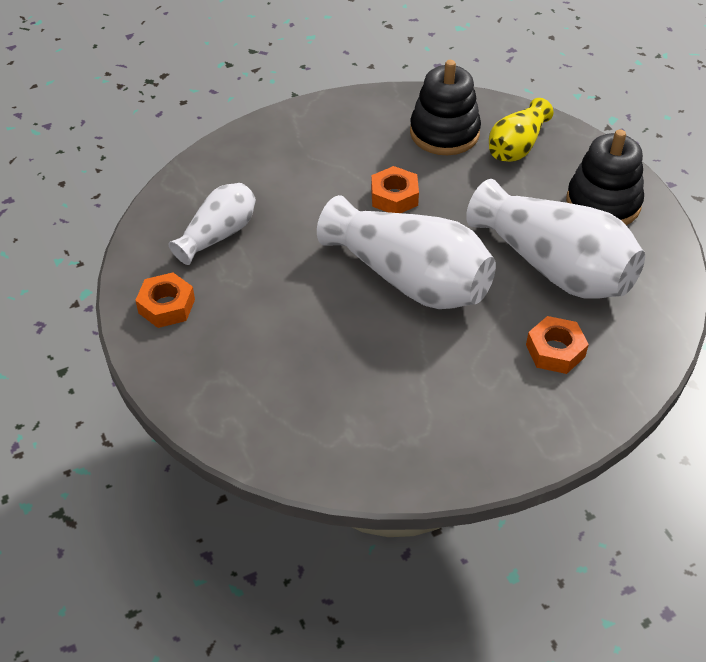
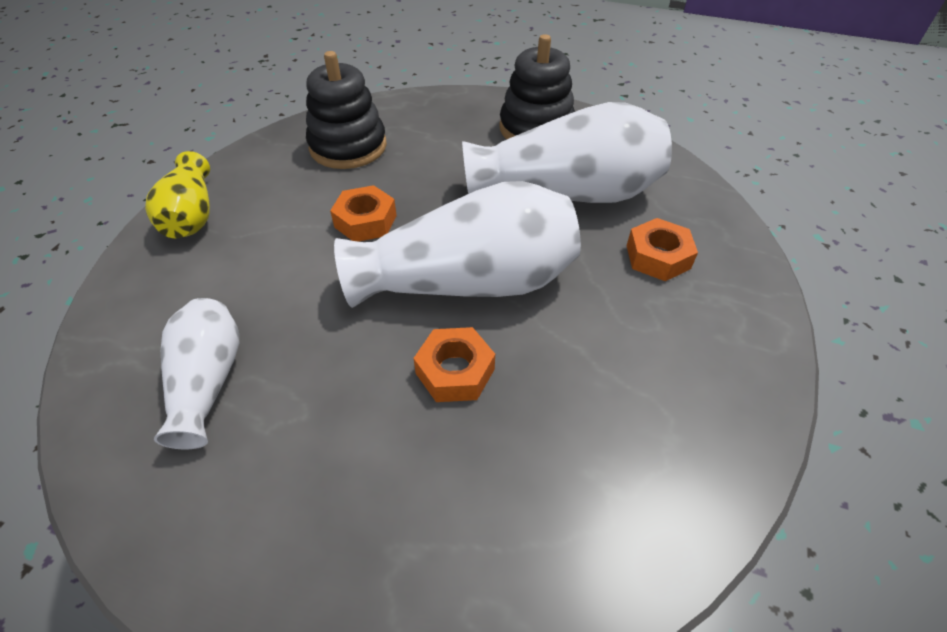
camera: 45 degrees left, 0 degrees up
orange nut [135,273,195,328] -> orange nut moved to [414,327,495,402]
yellow vase [489,98,553,162] -> yellow vase moved to [145,151,210,238]

